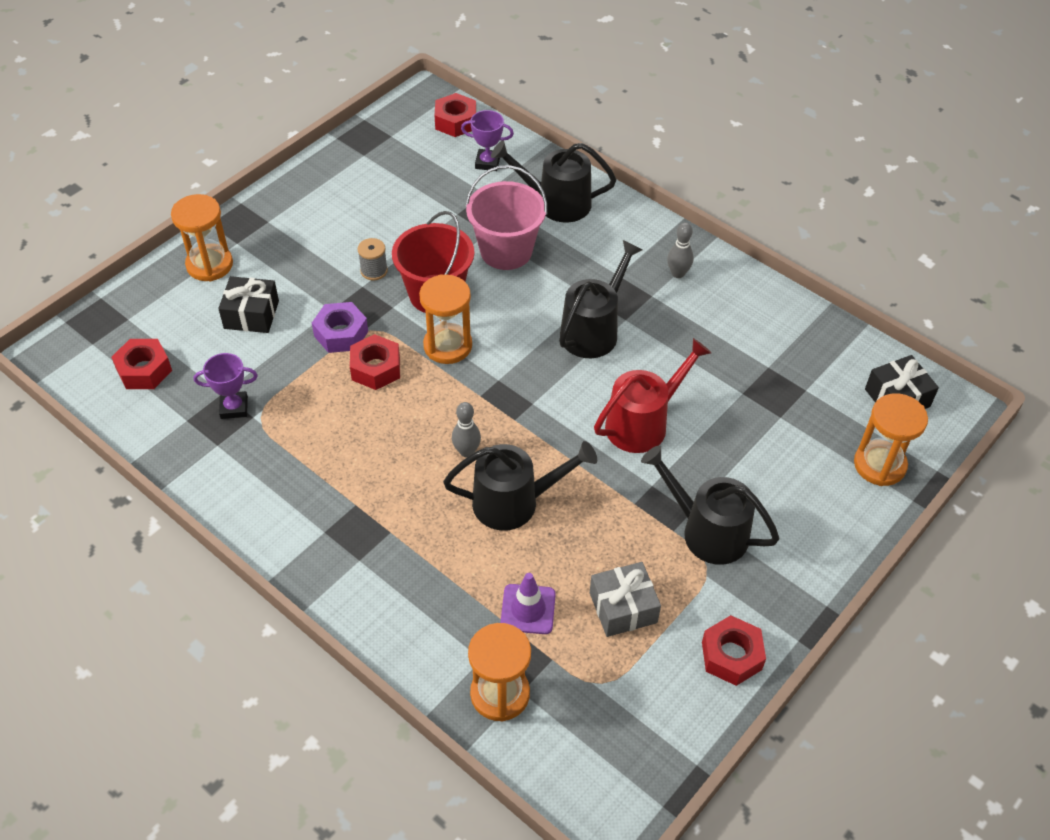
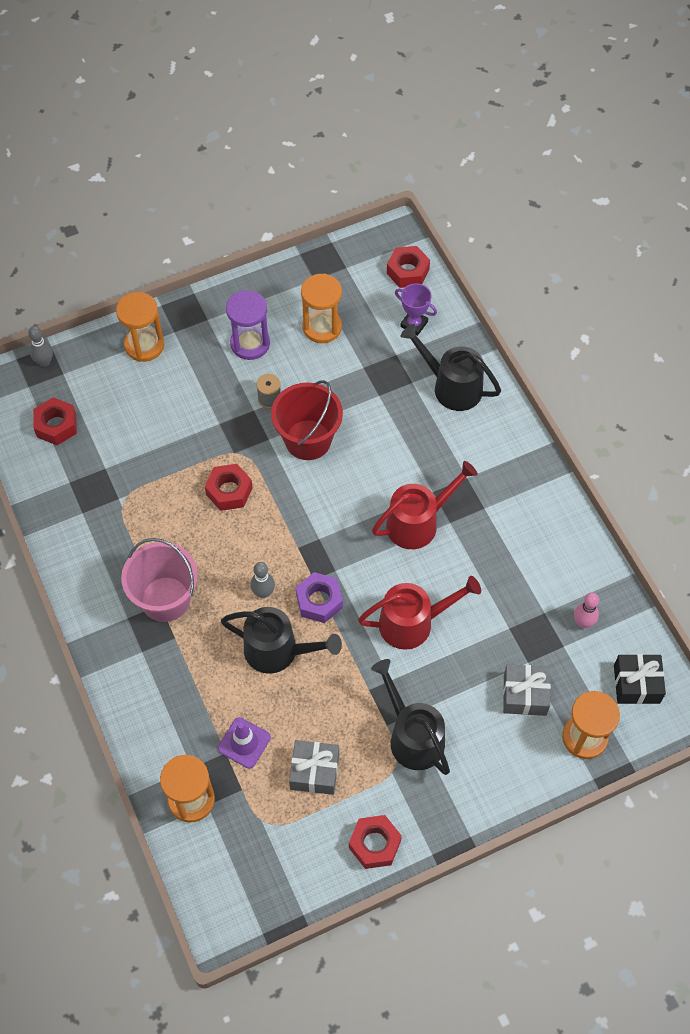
camera: 25 degrees right, 10 degrees up
purple trophy [194,353,258,419] -> none
black gift [218,276,279,333] -> none
purple nut [312,302,368,353] -> purple nut moved to [296,572,343,623]
orange hourglass [419,274,472,364] -> orange hourglass moved to [301,273,342,343]
pink bucket [465,165,547,270] -> pink bucket moved to [121,538,198,622]
black watering can [559,240,642,358] -> red watering can [372,461,478,549]
grey bowling pin [667,223,694,278] -> grey bowling pin moved to [28,326,53,367]
none -> purple hourglass [226,290,270,360]
none -> grey gift [503,664,551,716]
none -> pink bowling pin [574,593,599,628]

